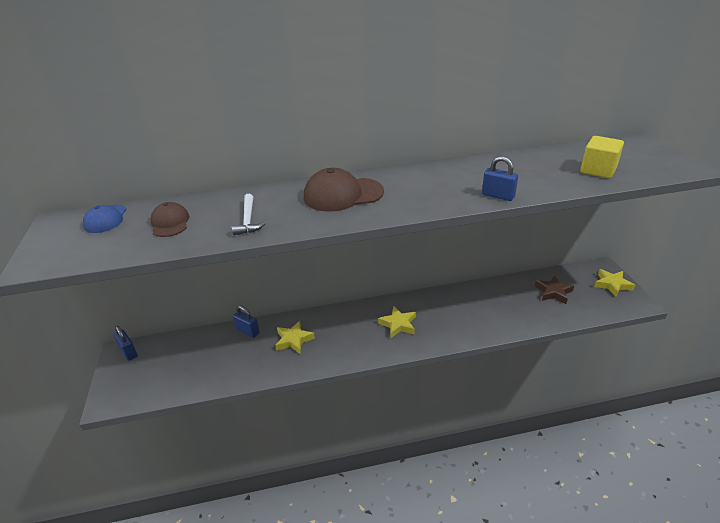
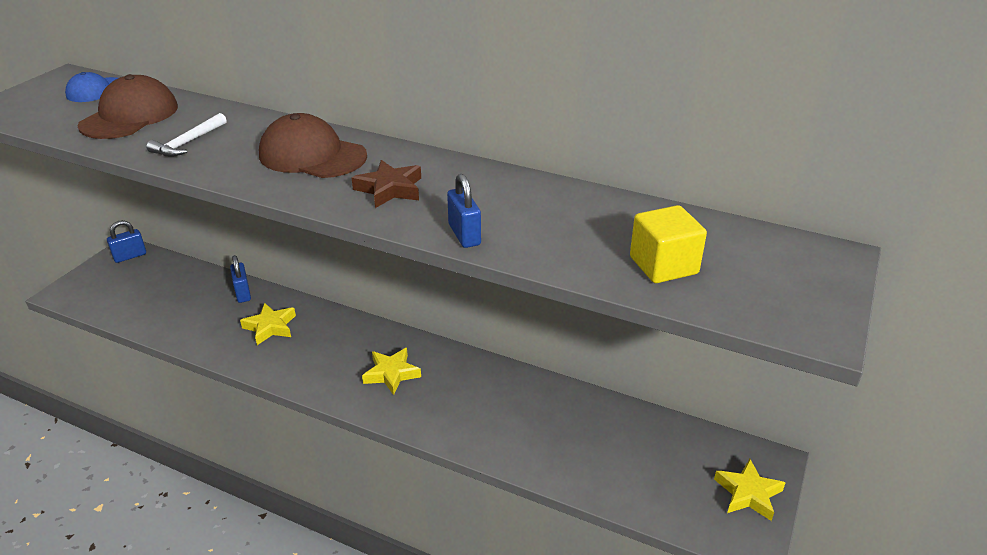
camera: 35 degrees right, 0 degrees up
blue padlock [114,326,138,361] -> blue padlock turned 60 degrees clockwise [107,220,146,263]
brown cap [150,202,190,237] -> brown cap [78,74,178,139], size x1.66
brown star [535,275,574,304] -> brown star moved to [352,160,421,208]

